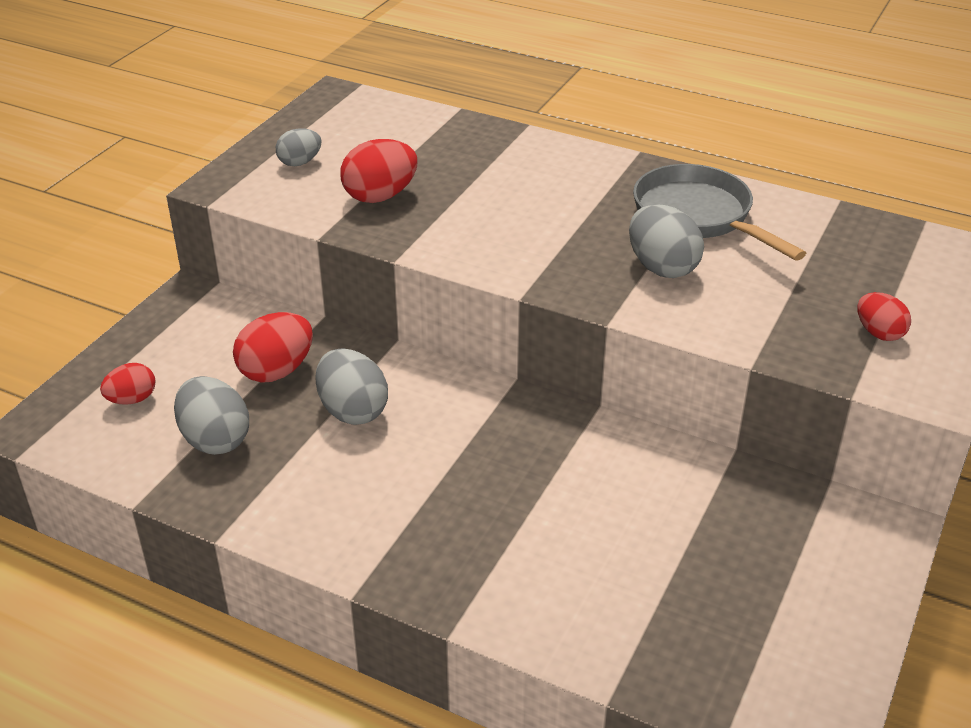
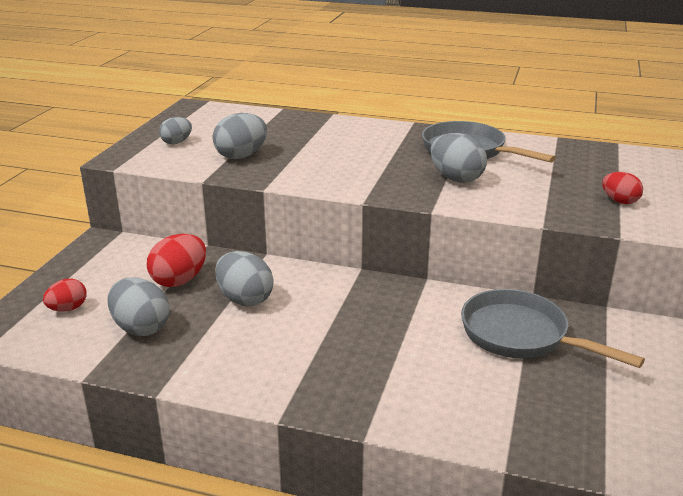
camera: 10 degrees left, 10 degrees down
red egg [340,139,418,203] -> grey egg [213,113,267,159]
none -> grey pan [461,289,645,368]

